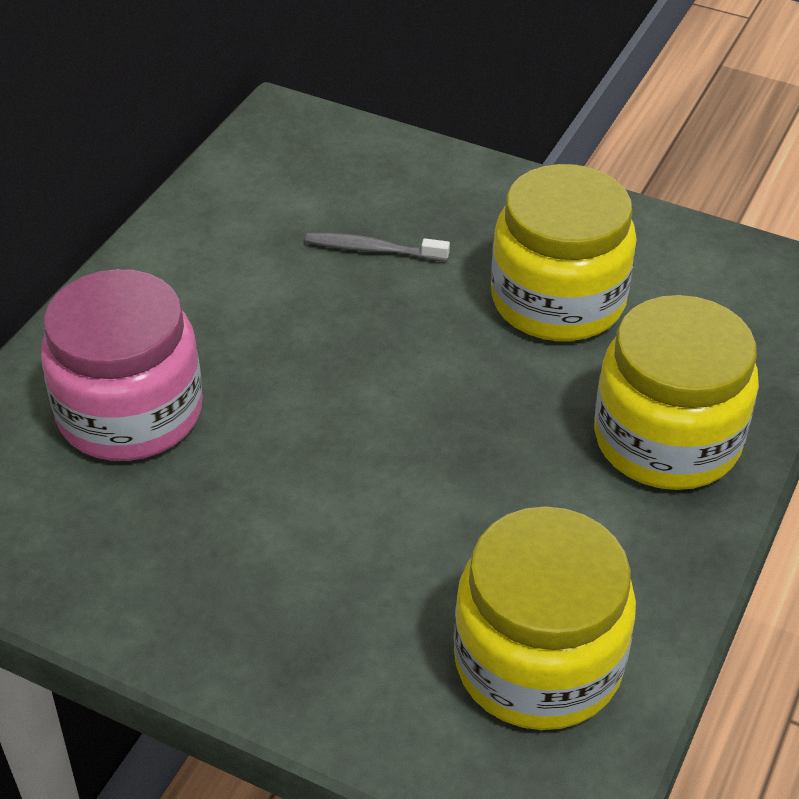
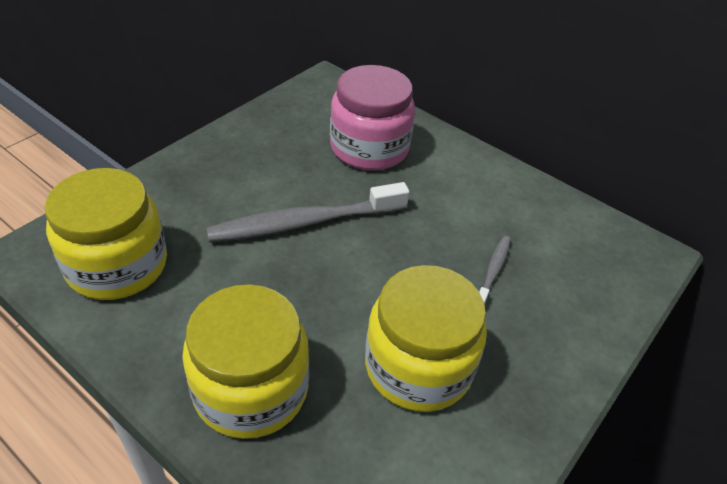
camera: 100 degrees right, 0 degrees up
none -> grey toothbrush [207,182,410,243]

